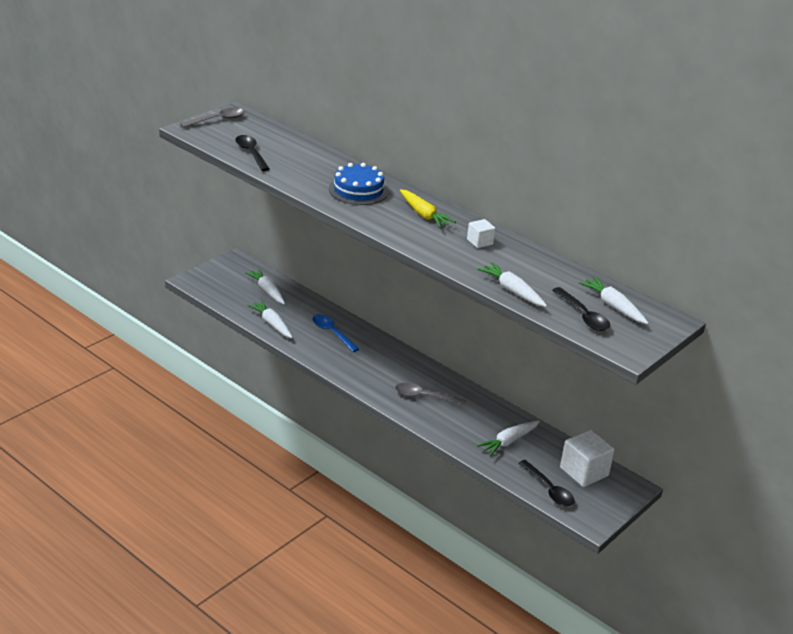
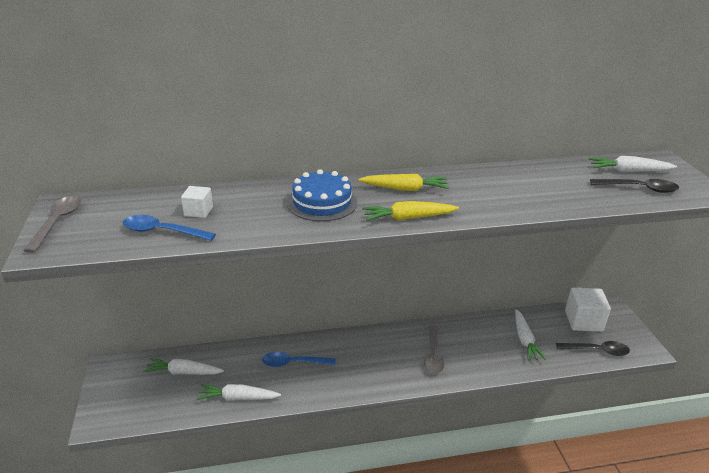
camera: 50 degrees left, 0 degrees up
black spoon [235,135,270,171] -> blue spoon [123,215,216,241]
grey spoon [395,383,467,406] -> grey spoon turned 45 degrees counterclockwise [424,325,445,374]
white cube [467,219,496,248] -> white cube moved to [181,186,213,218]
white carrot [477,262,547,307] -> none
none -> yellow carrot [362,201,459,221]

